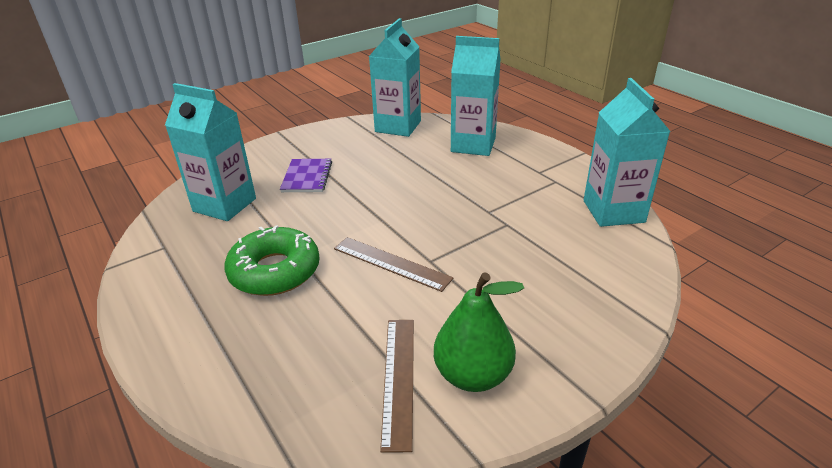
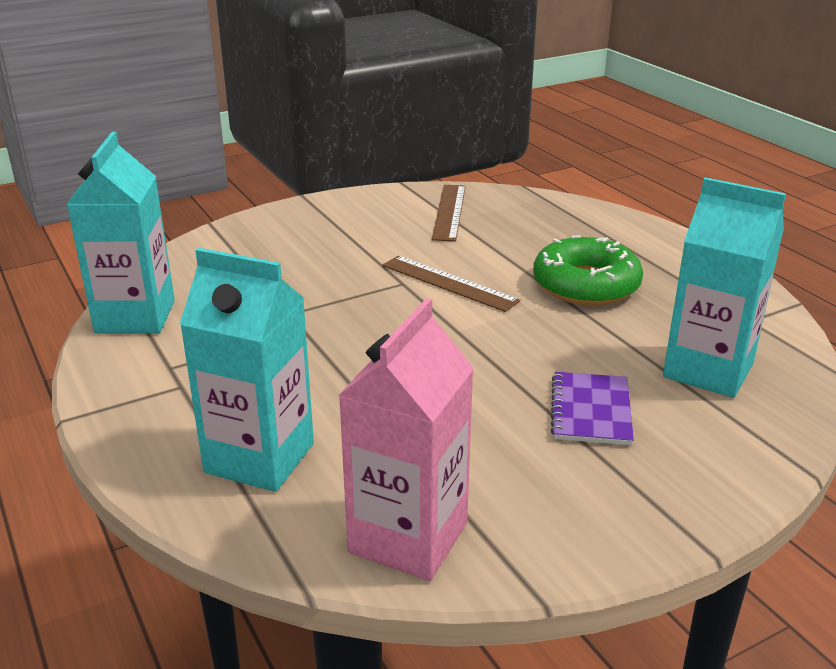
camera: 175 degrees left, 5 degrees down
turquoise carton [369,18,421,137] -> pink carton [338,298,474,581]
green pear [434,272,524,392] -> none

